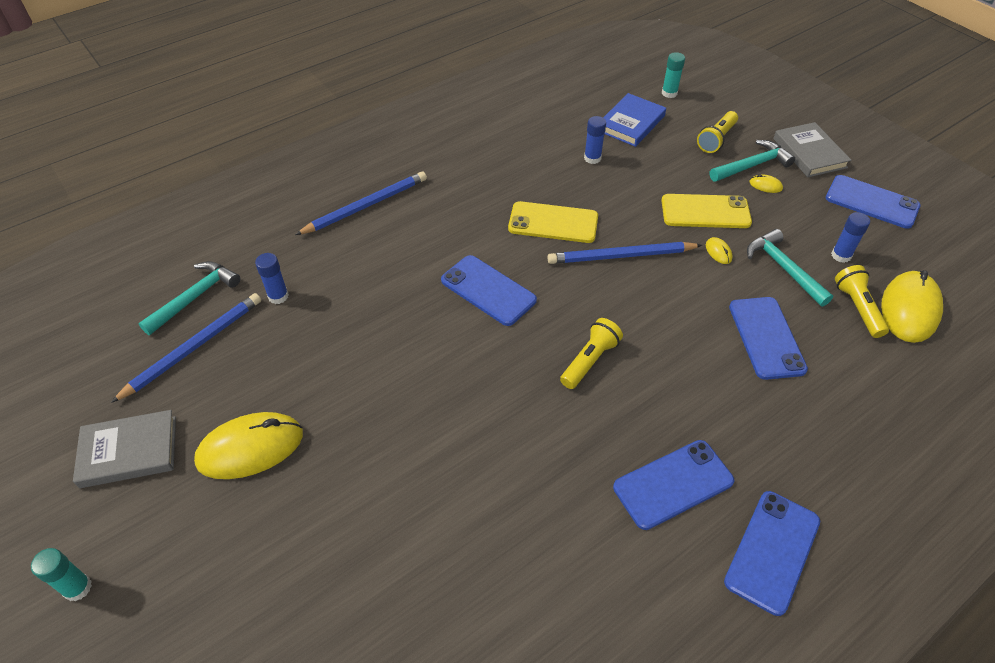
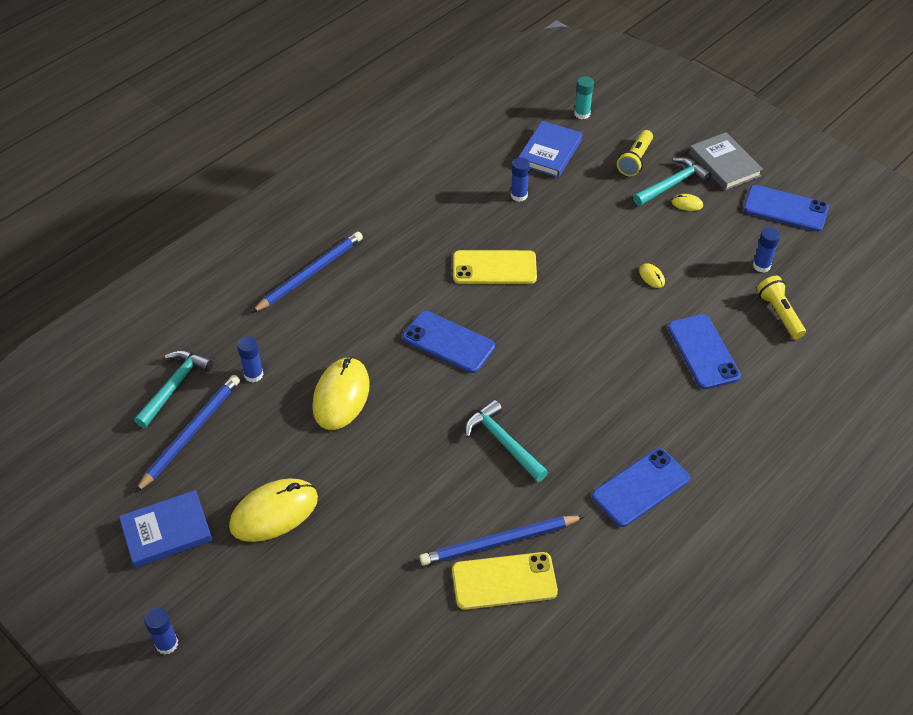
camera: 10 degrees left, 0 degrees up
turquoise glue stick [31,548,92,601] -> blue glue stick [144,607,178,655]
grey book [73,410,176,488] -> blue book [119,490,213,568]
blue pencil [547,242,702,264] -> blue pencil moved to [419,516,585,566]
yellow flashlight [560,318,623,389] -> none
yellow phone [661,194,752,228] -> yellow phone moved to [452,552,558,610]
blue phone [724,491,820,616] -> none
turquoise hammer [747,229,833,307] -> turquoise hammer moved to [465,400,548,482]
yellow mouse [881,270,943,343] -> yellow mouse moved to [312,357,370,430]

